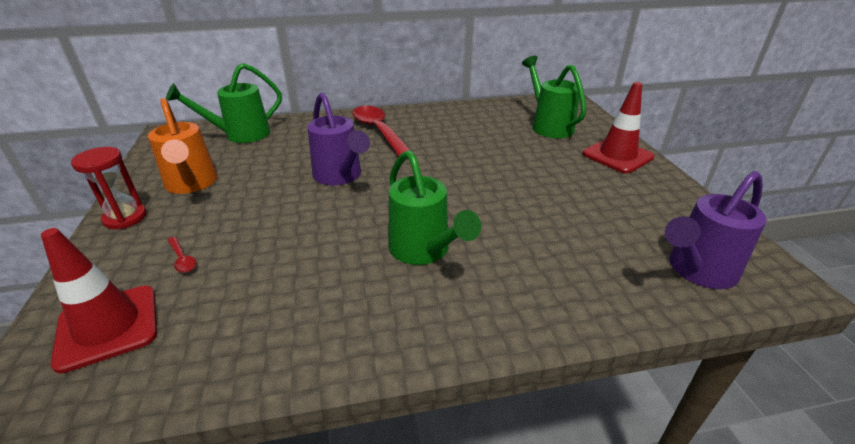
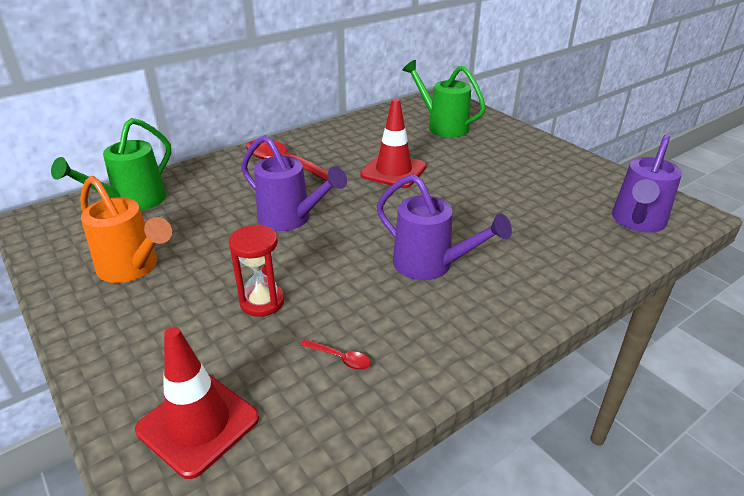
camera: 25 degrees left, 0 degrees up
red hourglass [71,147,147,229] -> red hourglass moved to [229,224,285,317]
red spoon [168,237,196,273] -> red spoon moved to [300,339,371,370]
green watering can [388,150,481,265] -> purple watering can [377,174,512,280]
red traffic cone [583,82,654,173] -> red traffic cone moved to [360,98,427,188]

